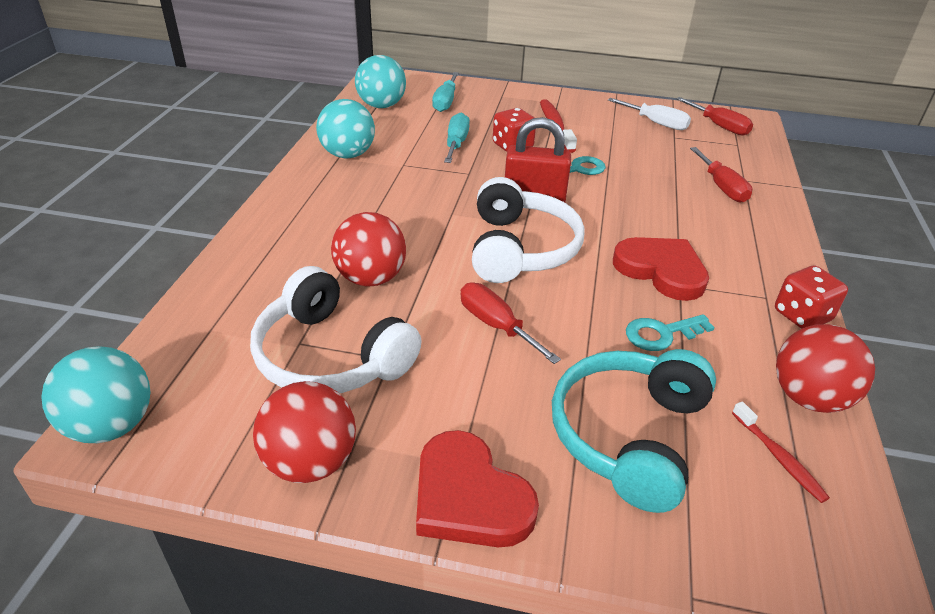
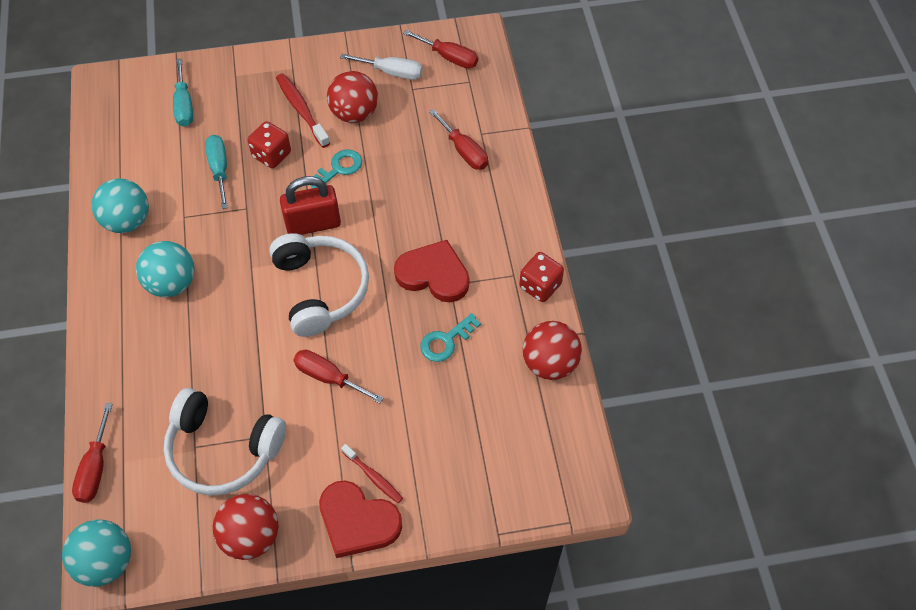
camera: 20 degrees left, 20 degrees up
red ball [331,212,406,287] -> red ball moved to [327,71,378,123]
turquoise ball [355,55,406,108] -> turquoise ball moved to [136,241,194,297]
turquoise headphones [552,349,716,513] -> none
red toothbrush [732,402,830,503] -> red toothbrush moved to [341,444,403,503]
none -> red screwdriver [72,403,113,503]

